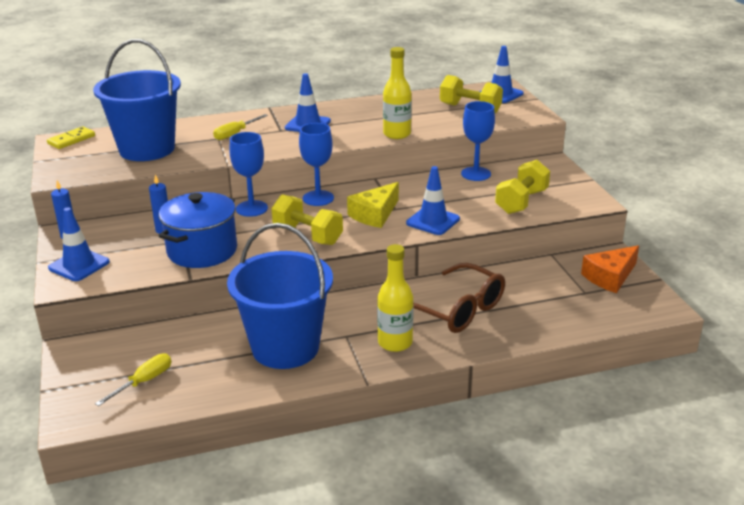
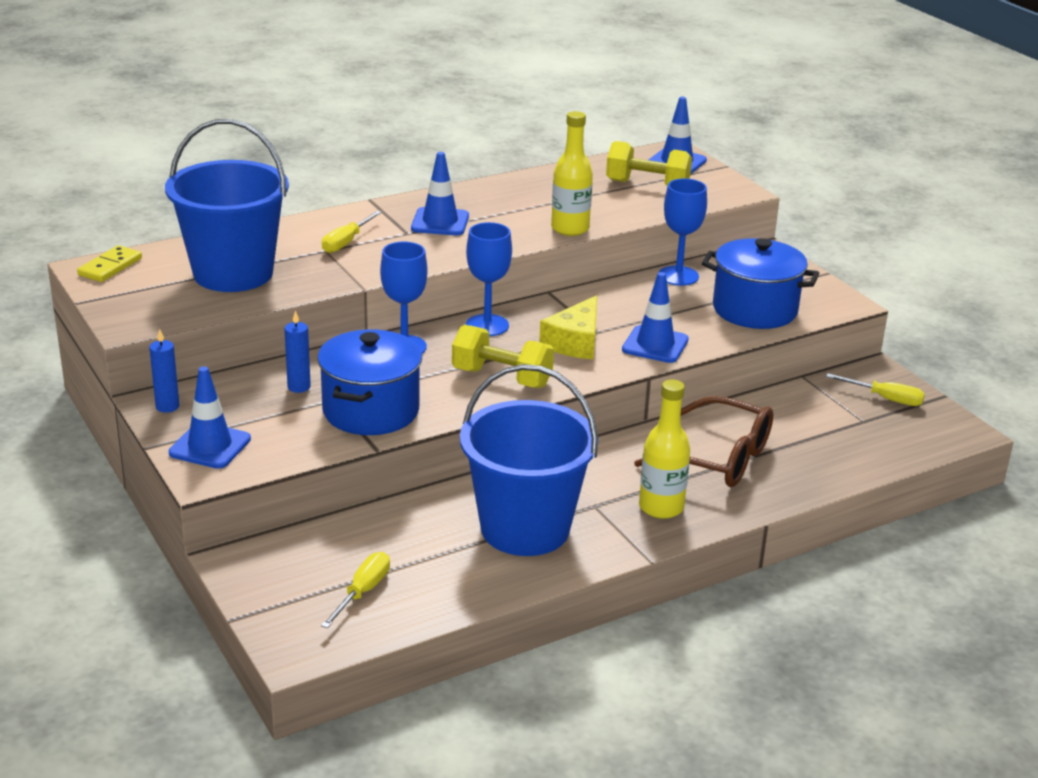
camera: 15 degrees left, 0 degrees up
yellow dumbbell [495,160,550,214] -> blue pot [702,238,819,329]
orange cheese [581,245,639,293] -> yellow screwdriver [826,373,925,406]

